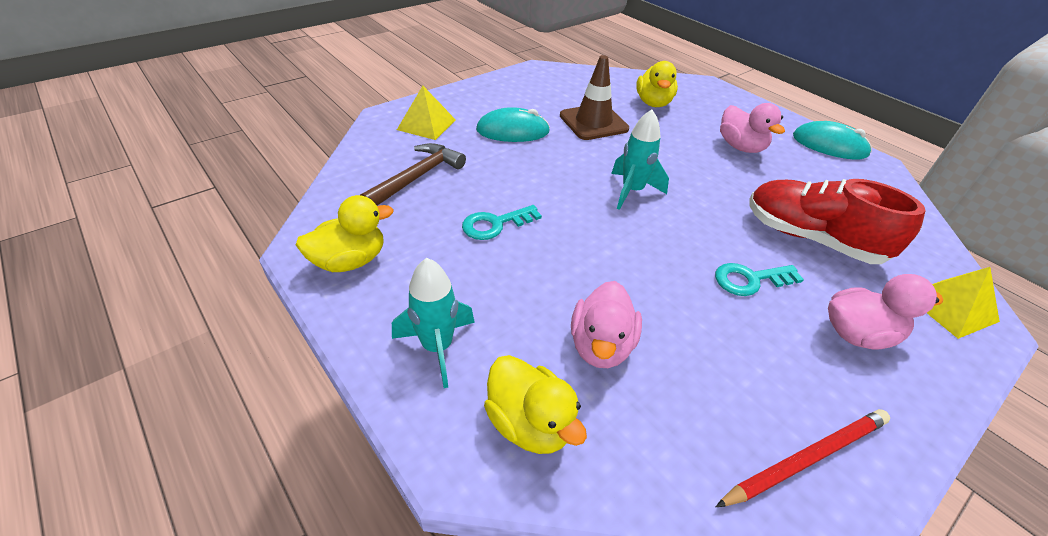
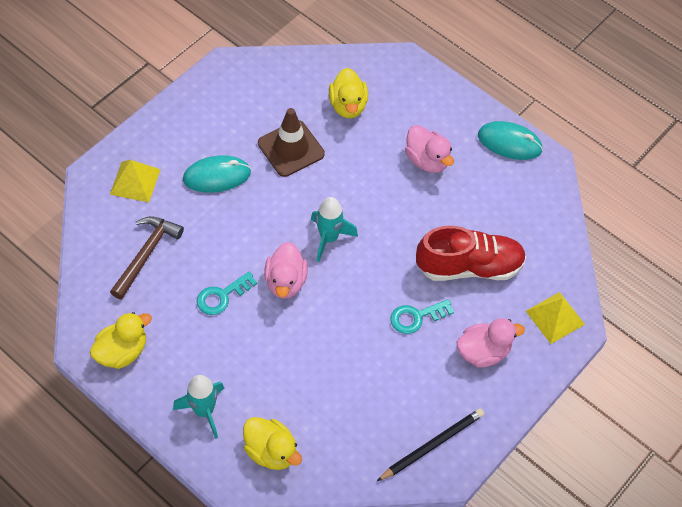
camera: 10 degrees left, 15 degrees up
pink duck [571,281,642,368] -> pink duck moved to [264,242,308,299]
red pencil [716,409,890,507] -> black pencil [377,408,484,481]
red shoe [749,179,926,264] -> red shoe turned 150 degrees clockwise [416,226,526,281]

